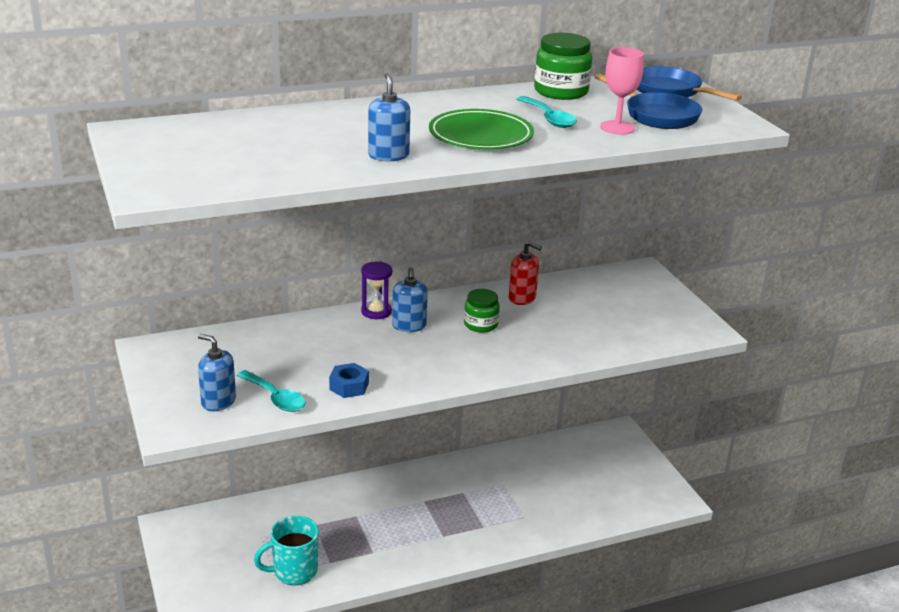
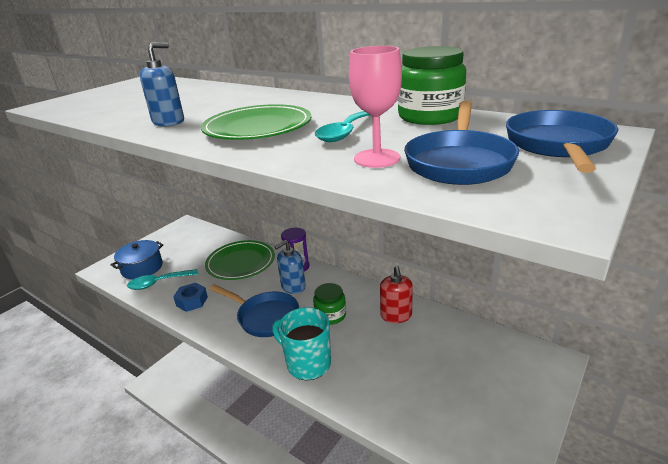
camera: 60 degrees right, 0 degrees up
blue soap dispenser [198,334,236,411] -> blue pot [111,240,163,279]
turquoise spoon [236,370,306,412] -> turquoise spoon turned 60 degrees clockwise [127,269,198,290]
turquoise mug [254,516,319,585] -> turquoise mug moved to [272,307,331,380]
none -> green plate [205,240,275,280]
none -> blue pan [209,284,299,337]

